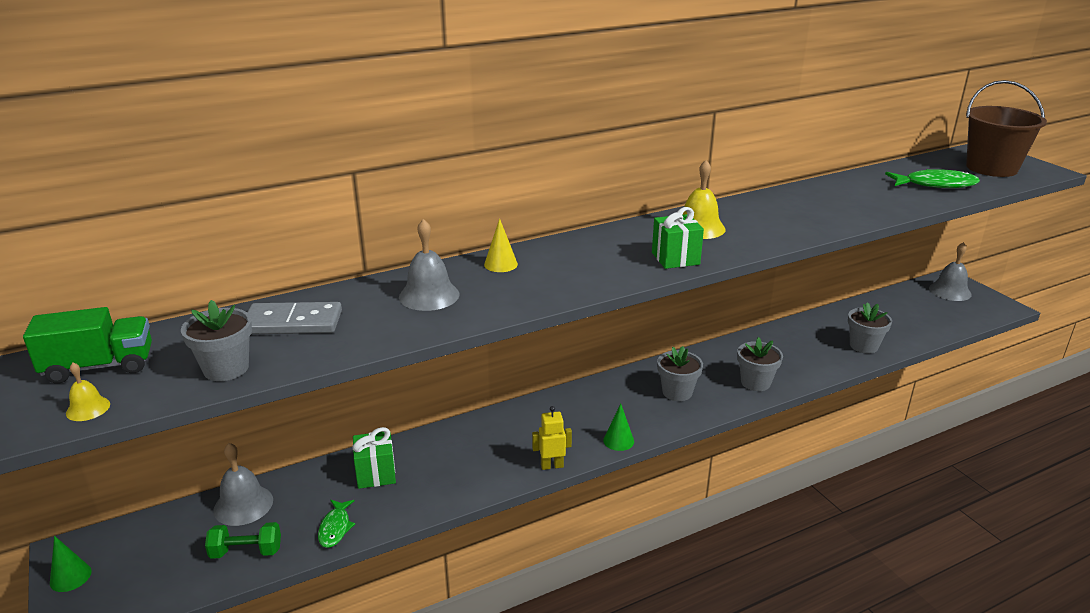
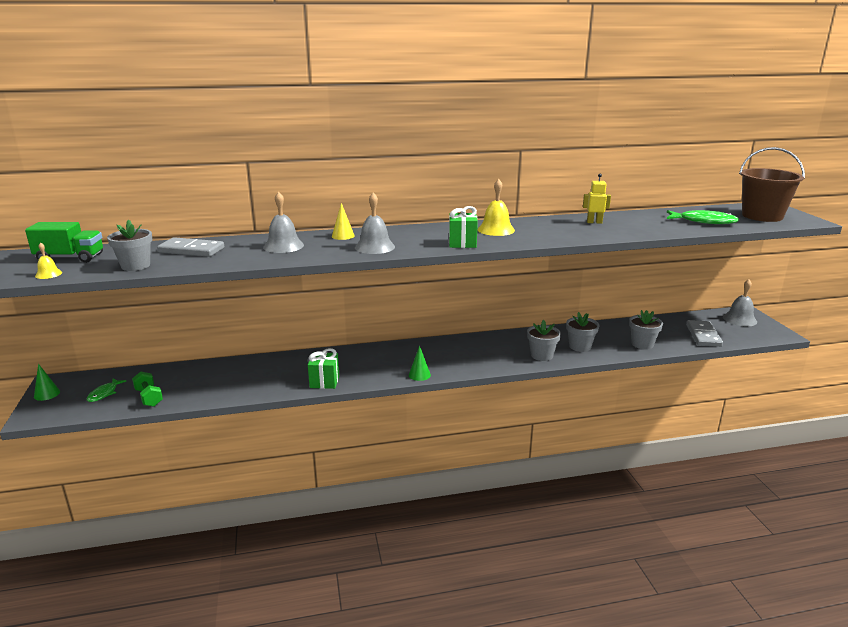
camera: 15 degrees right, 5 degrees down
green dumbbell [205,522,281,559] -> green dumbbell turned 45 degrees clockwise [132,372,163,407]
grey bell [213,443,273,526] -> grey bell moved to [355,193,395,254]
green fish [318,500,355,548] -> green fish moved to [87,378,126,402]
green gift [353,427,396,489] -> green gift moved to [308,348,339,389]
yellow robot [532,406,572,470] -> yellow robot moved to [583,174,611,224]
grey flower pot [657,346,703,401] -> grey flower pot moved to [566,312,599,352]
none -> grey domino [686,320,723,347]

